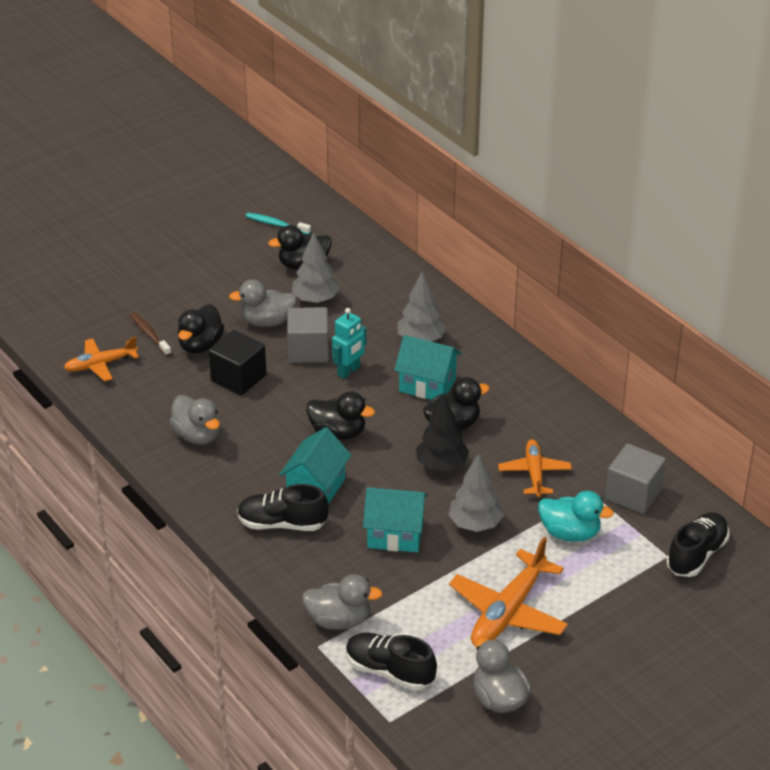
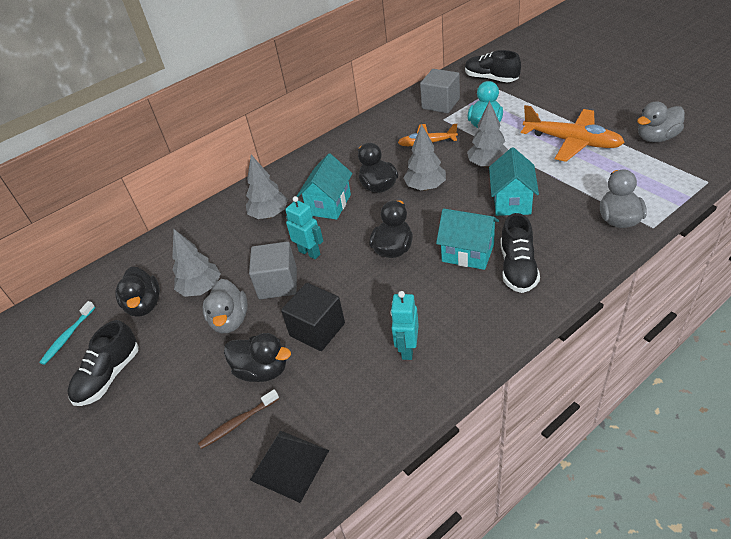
camera: 85 degrees left, 5 degrees up
orange plane [64,336,139,381] -> black pyramid [250,431,329,503]
grey duck [169,395,220,445] -> turquoise robot [390,291,419,360]
black shoe [346,633,437,690] -> black shoe moved to [68,320,139,406]
black tree [416,395,469,471] -> grey tree [403,124,446,190]

